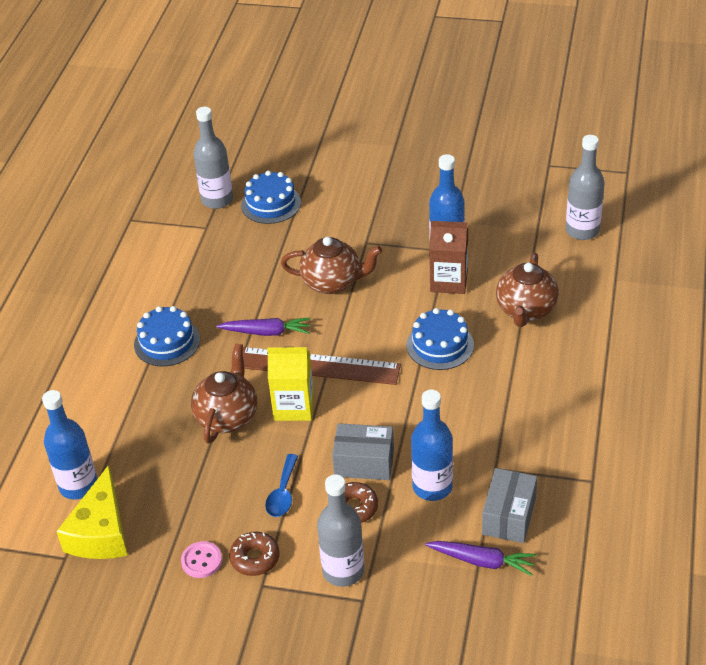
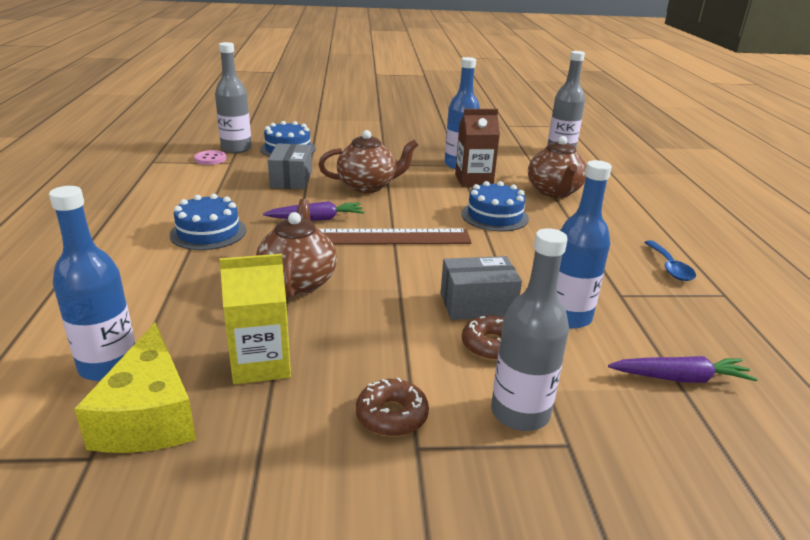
camera: 20 degrees left, 15 degrees down
pink button [181,541,222,578] -> pink button moved to [194,150,226,165]
blue spoon [265,454,298,517] -> blue spoon moved to [644,241,696,281]
yellow carton [267,347,314,421] -> yellow carton moved to [219,254,291,384]
grey box [482,468,537,543] -> grey box moved to [268,143,312,189]

